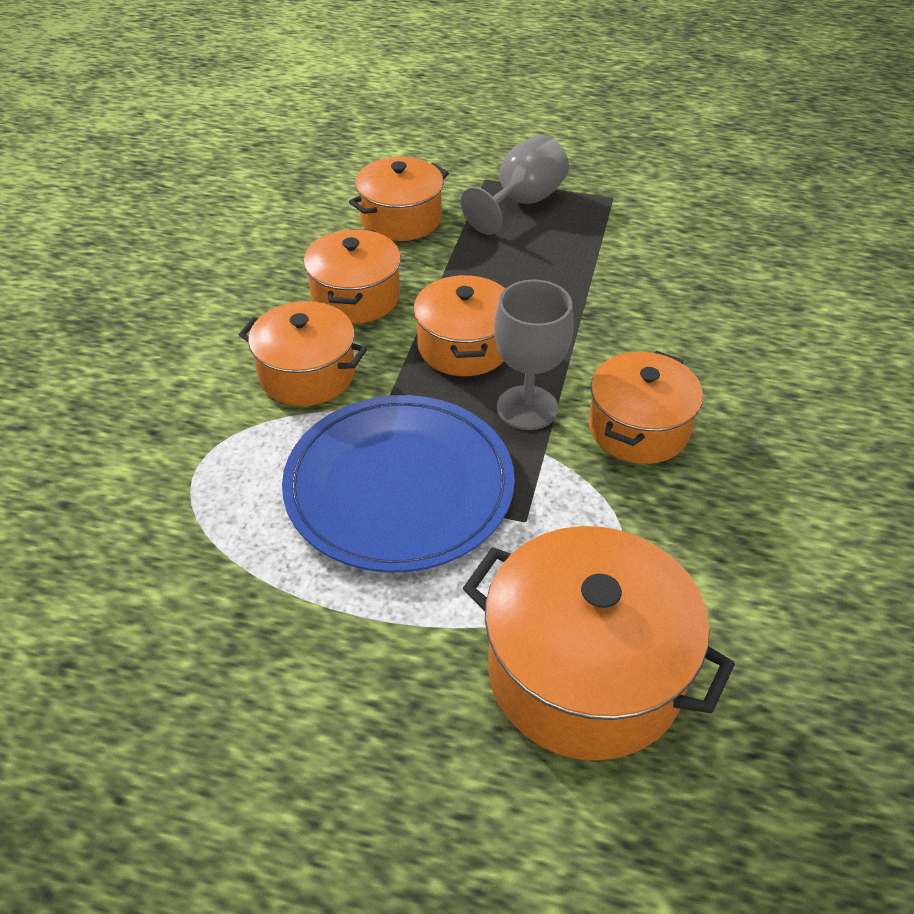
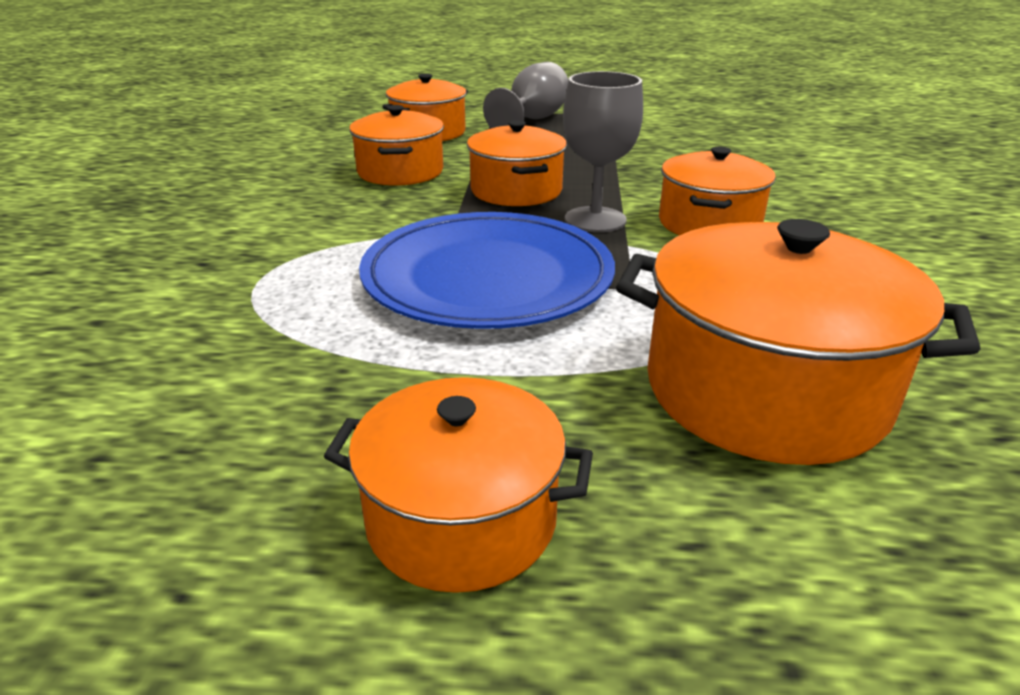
camera: 10 degrees left, 15 degrees down
orange pot [239,301,367,406] -> orange pot moved to [324,377,593,593]

